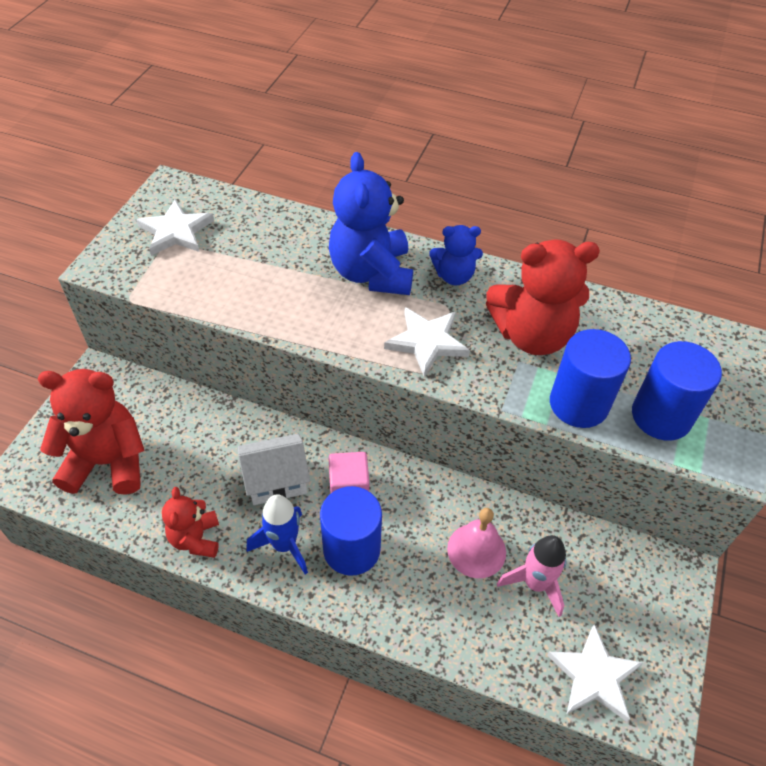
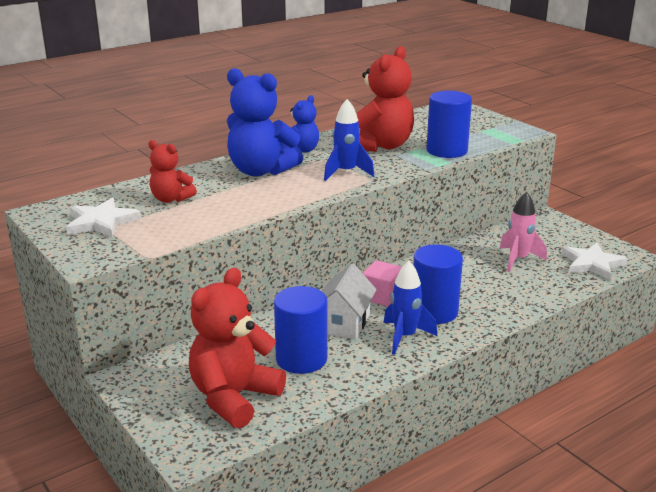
camera: 55 degrees left, 25 degrees down
red teddy bear [162,487,219,558] -> red teddy bear moved to [148,140,197,203]
white star [384,307,470,377] -> blue rocket [324,99,374,181]
pink bell [447,508,506,578] -> none
blue cylinder [632,341,722,441] -> blue cylinder moved to [274,286,327,374]

